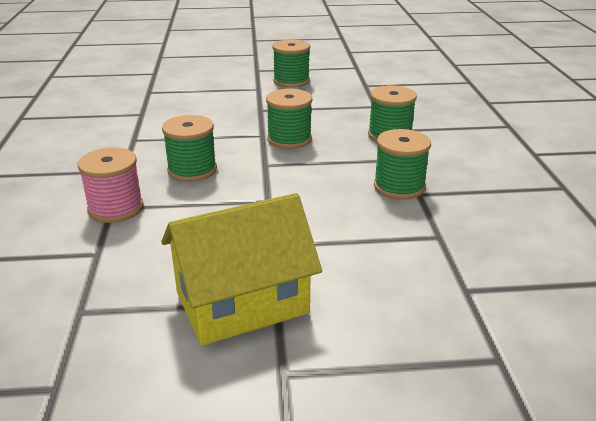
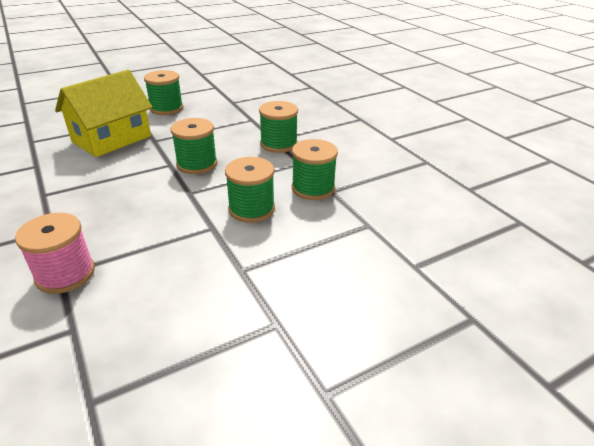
camera: 25 degrees left, 5 degrees up
yellow house [161,193,322,346] -> yellow house moved to [55,70,152,157]
green spool [162,115,217,182] -> green spool moved to [225,157,275,223]

